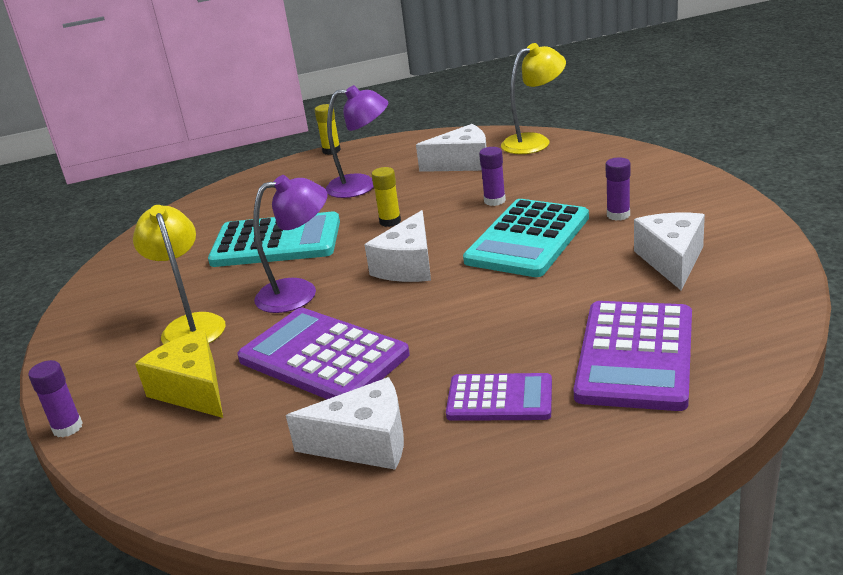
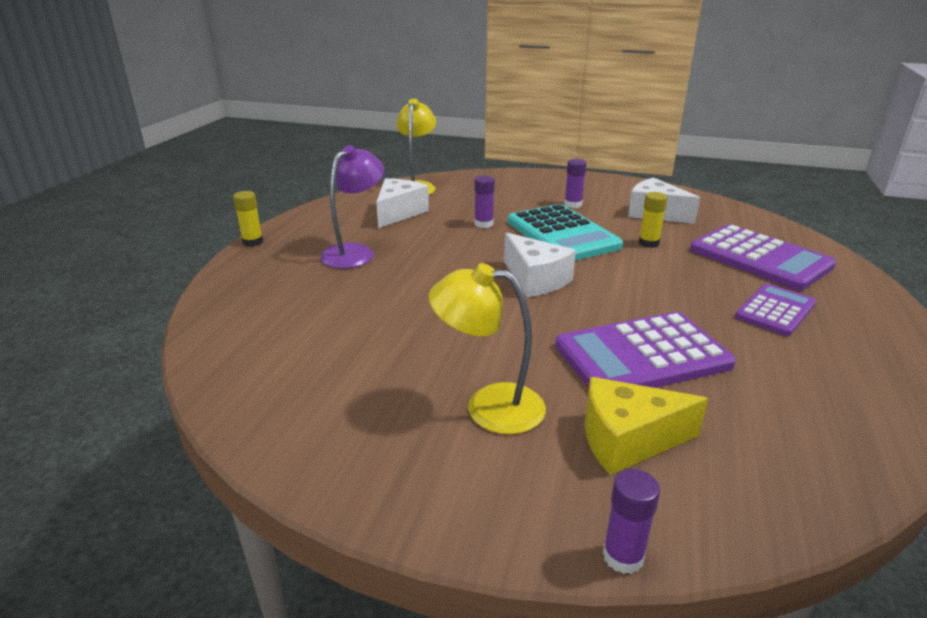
camera: 60 degrees left, 0 degrees up
turquoise calculator [208,211,340,267] -> none
purple lamp [253,175,327,313] -> none
white cheese [286,377,404,470] -> none
yellow glue stick [371,167,401,227] -> yellow glue stick moved to [639,192,668,248]

